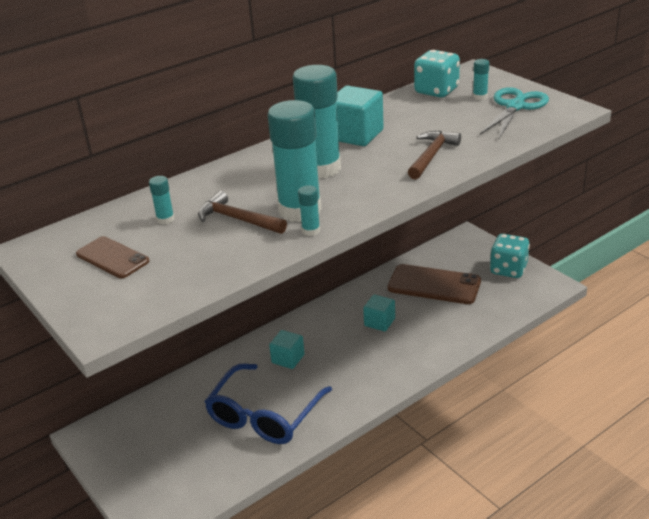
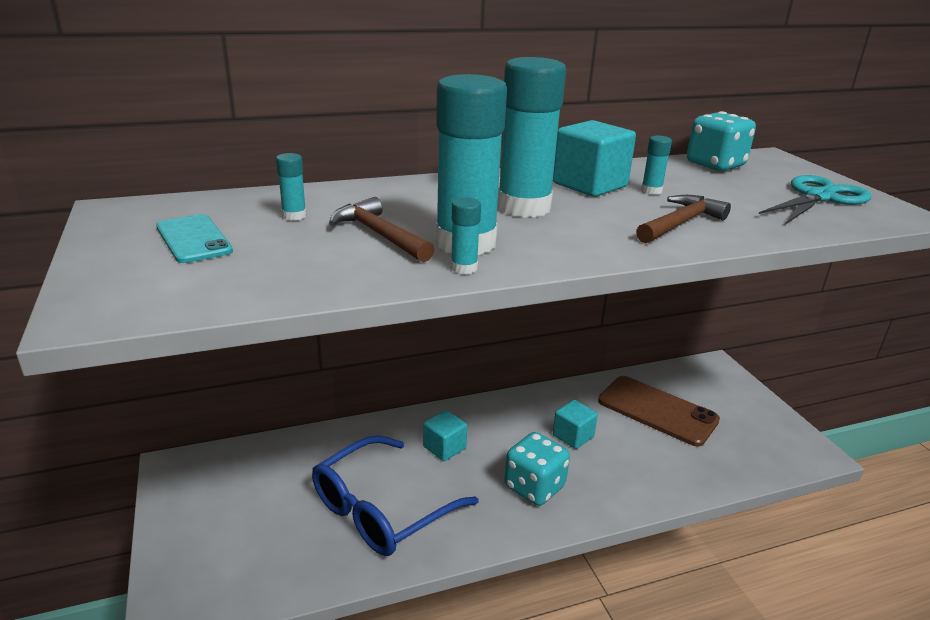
camera: 15 degrees right, 5 degrees down
brown phone [76,236,149,278] -> turquoise phone [156,214,233,263]
turquoise glue stick [473,59,489,100] -> turquoise glue stick moved to [641,136,672,195]
turquoise dice [490,234,530,278] -> turquoise dice moved to [505,432,570,506]

